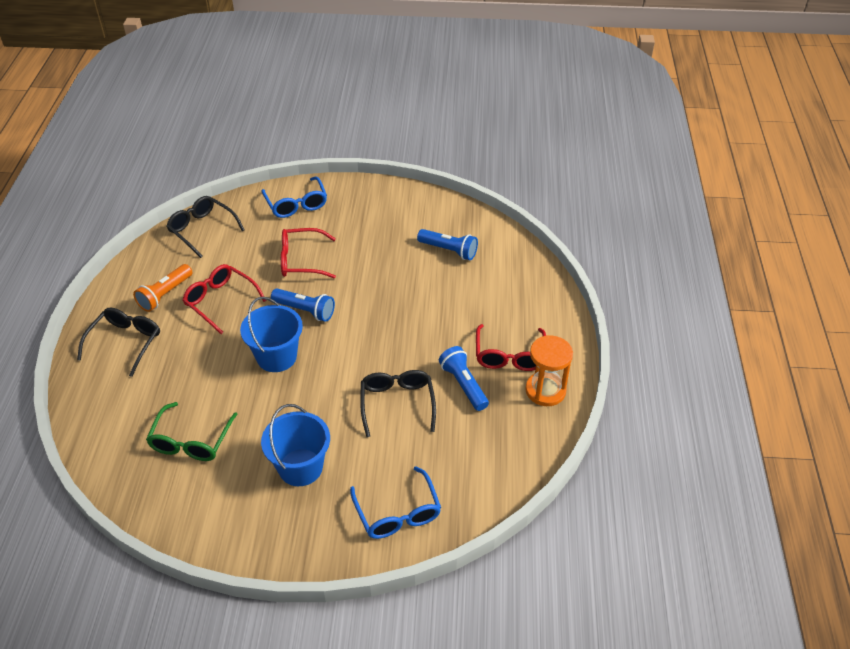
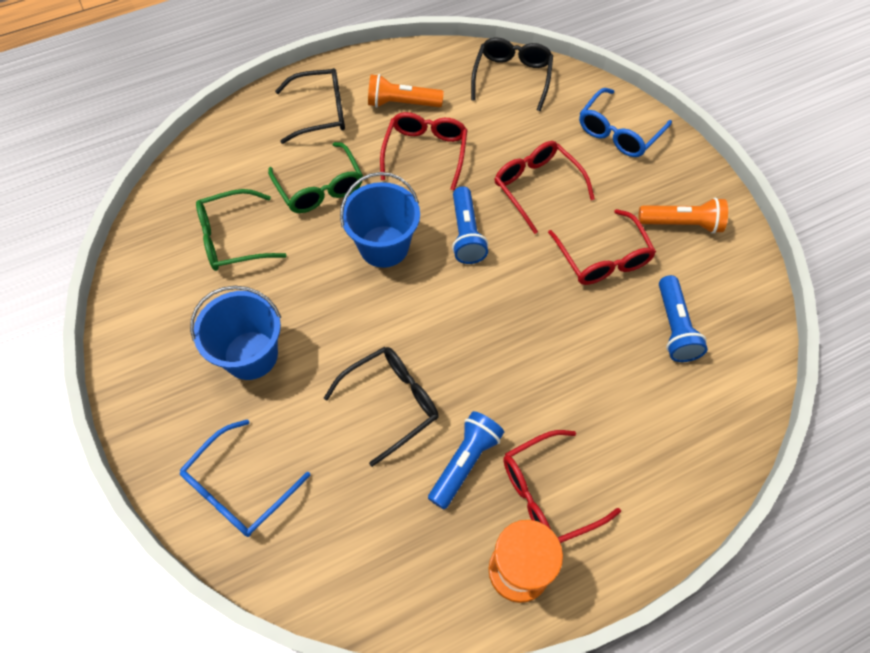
camera: 60 degrees right, 15 degrees up
none -> green glasses [268,142,363,213]
none -> red glasses [548,209,656,285]
none -> orange flashlight [638,198,728,234]

